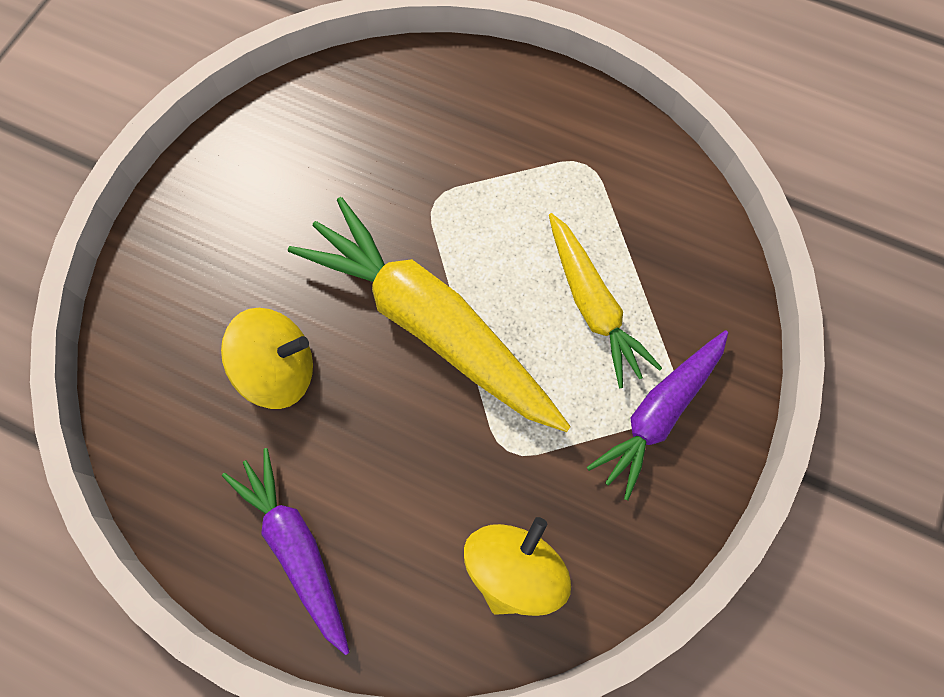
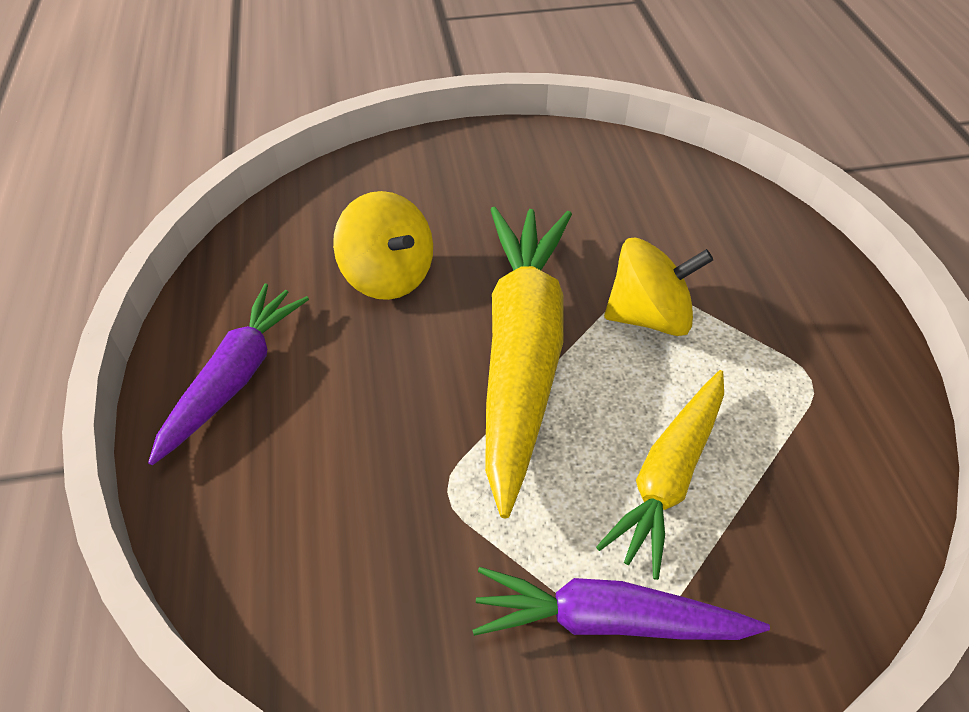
camera: 55 degrees right, 20 degrees down
yellow spinning top [464,517,571,616] -> yellow spinning top moved to [604,238,713,336]

